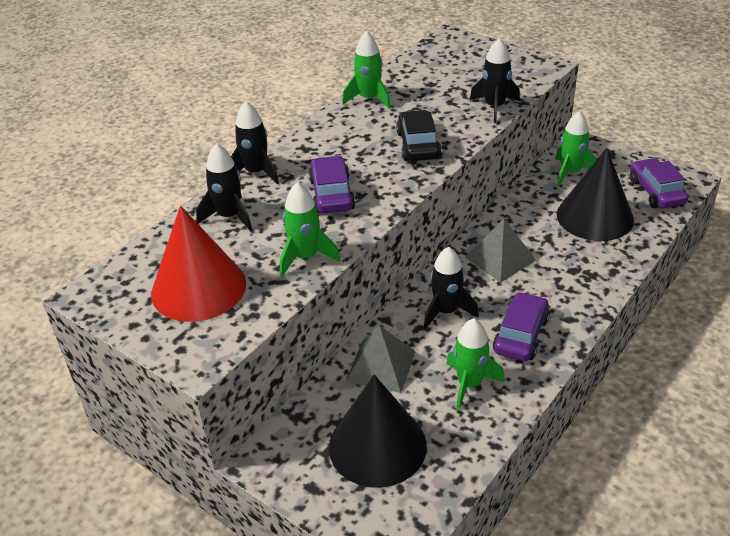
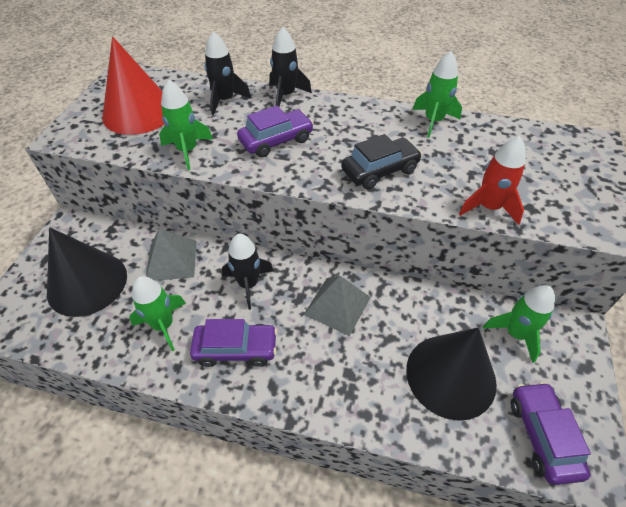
camera: 65 degrees right, 10 degrees up
black rocket [470,38,520,123] -> red rocket [459,136,526,225]
purple car [630,158,688,208] -> purple car turned 60 degrees counterclockwise [511,382,591,485]

